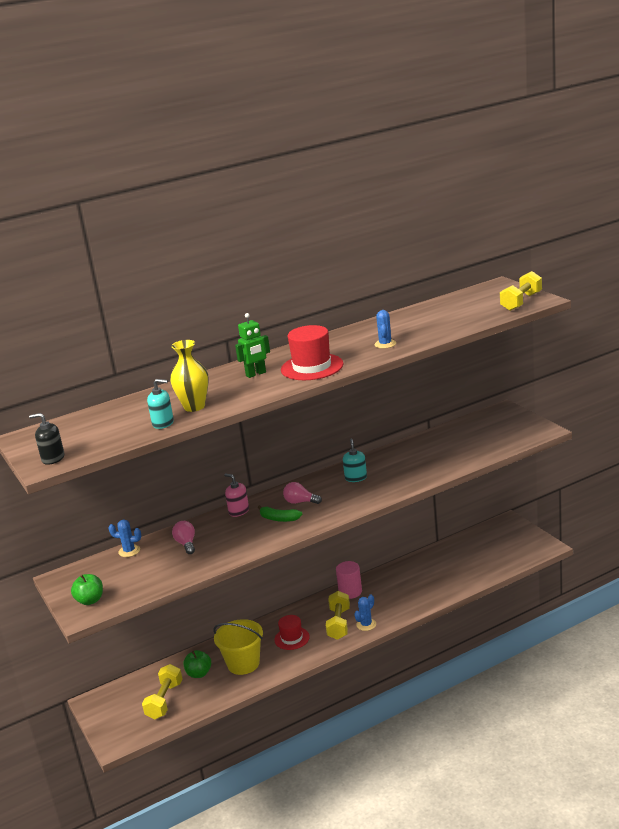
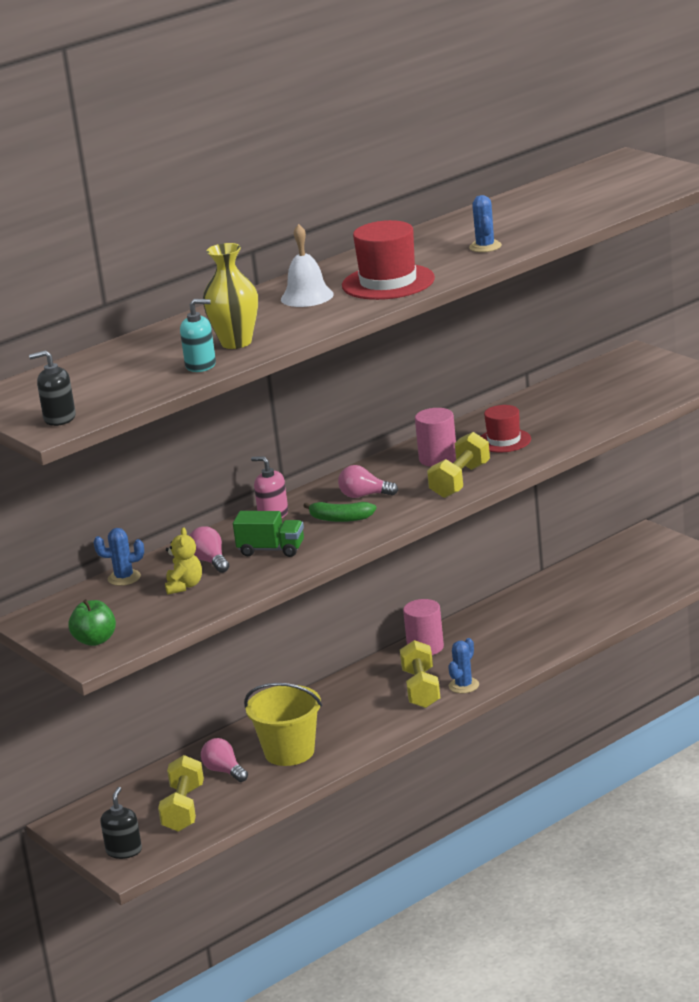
camera: 10 degrees left, 0 degrees up
green apple [184,650,211,678] -> pink light bulb [201,738,248,782]
green robot [235,313,270,378] -> white bell [281,224,334,307]
red hat [274,615,310,650] -> red hat moved to [481,405,531,452]
turquoise soap dispenser [343,439,367,482] -> pink cylinder [415,408,456,467]
yellow dumbbell [500,271,542,311] -> yellow dumbbell moved to [427,432,490,498]
none -> black soap dispenser [100,787,142,859]
none -> yellow teddy bear [165,528,202,595]
none -> green truck [233,511,304,557]

